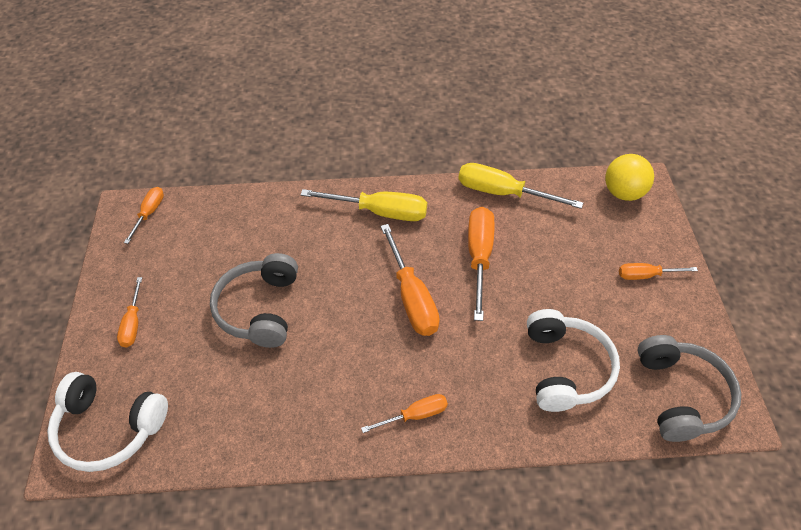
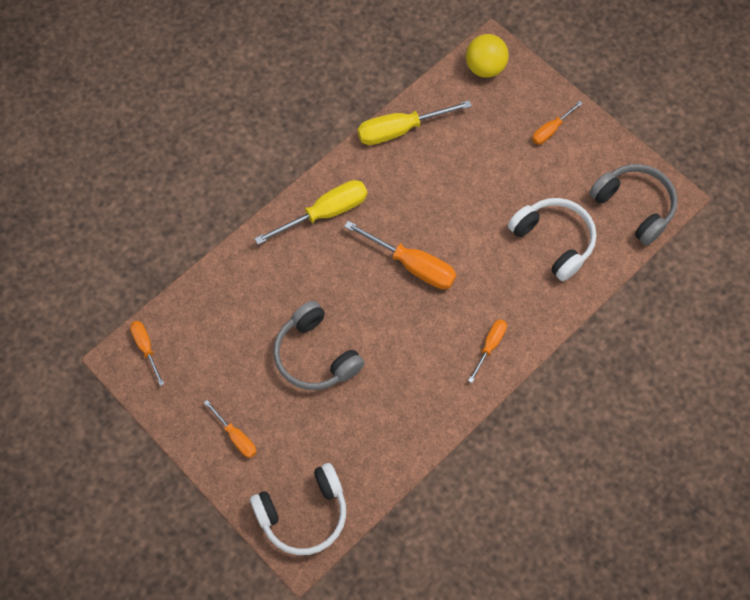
camera: 40 degrees left, 15 degrees up
orange screwdriver [468,207,495,321] -> none

